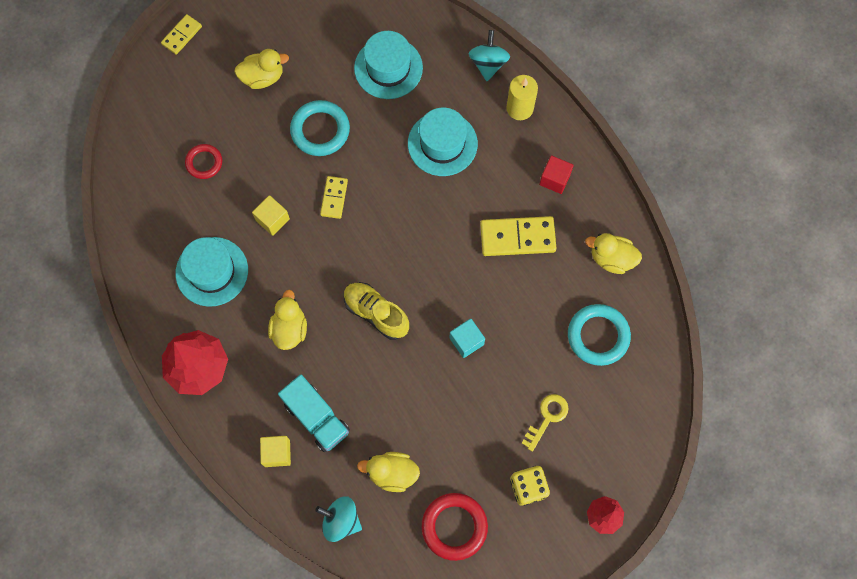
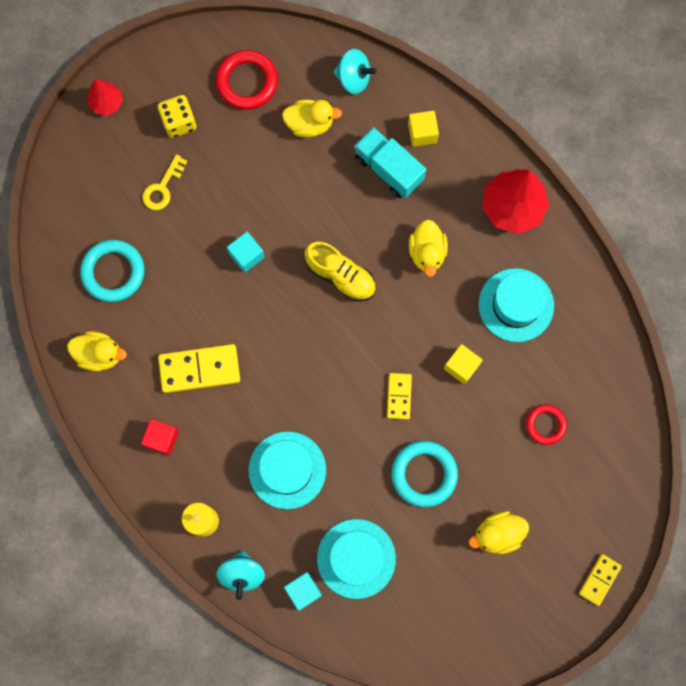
camera: 175 degrees right, 5 degrees up
none -> turquoise cube [284,572,322,611]

